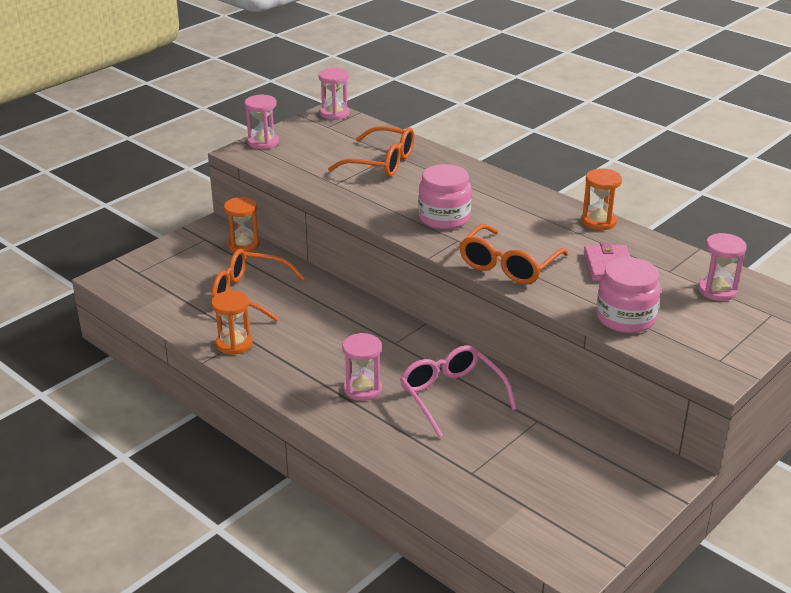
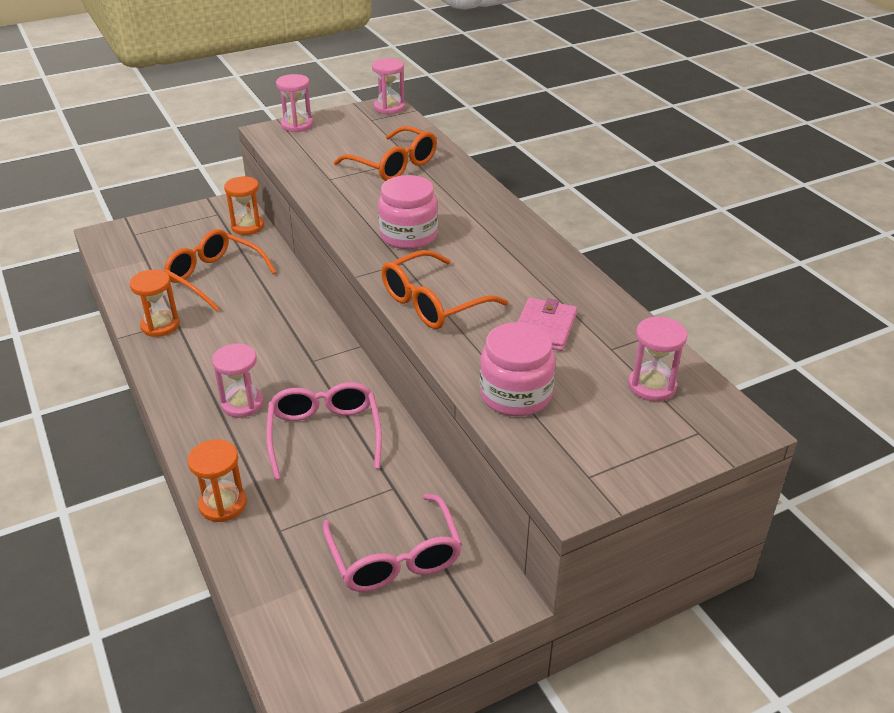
camera: 20 degrees right, 5 degrees up
orange hourglass [581,168,622,230] -> orange hourglass moved to [188,439,247,522]
none -> pink glasses [323,494,462,592]

